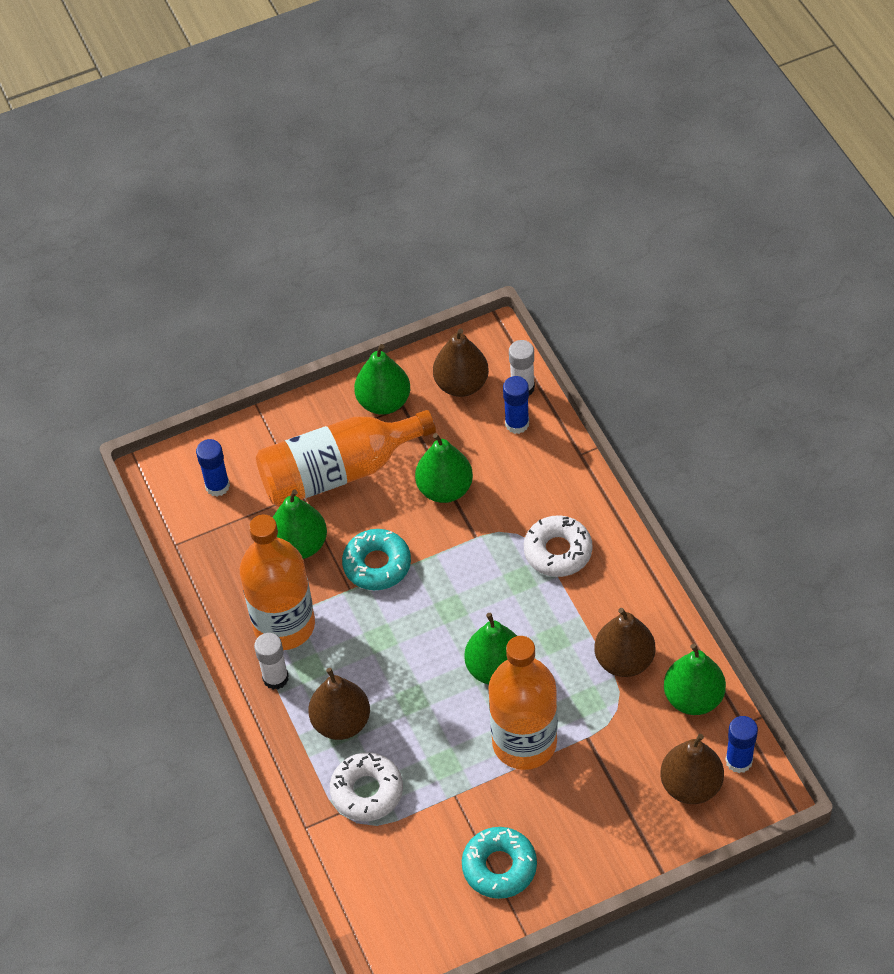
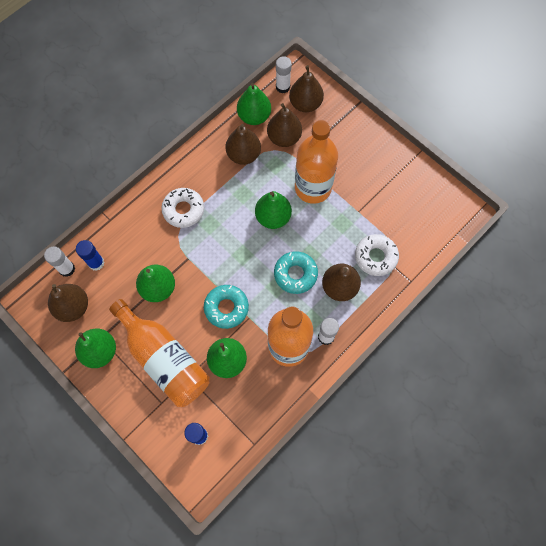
camera: 115 degrees left, 15 degrees up
turquoise donut [462,827,537,899] -> turquoise donut moved to [274,251,318,294]
blue glue stick [725,716,758,773] -> white glue stick [276,56,292,93]
none -> brown pear [267,103,302,147]

